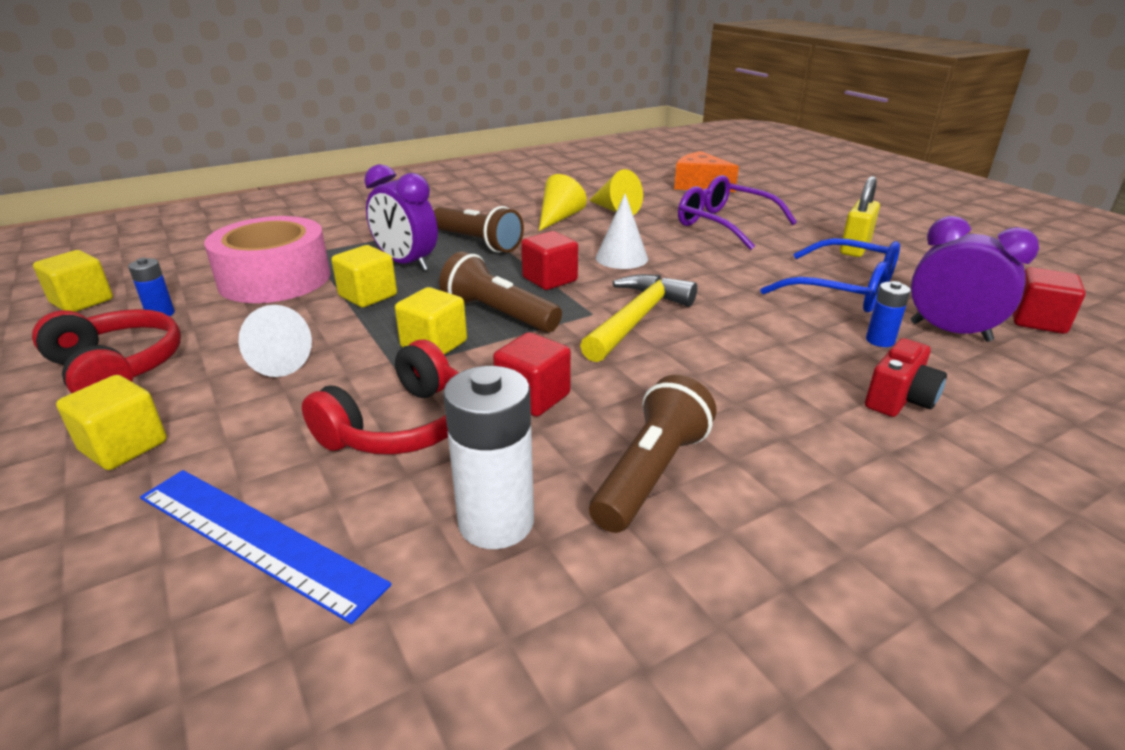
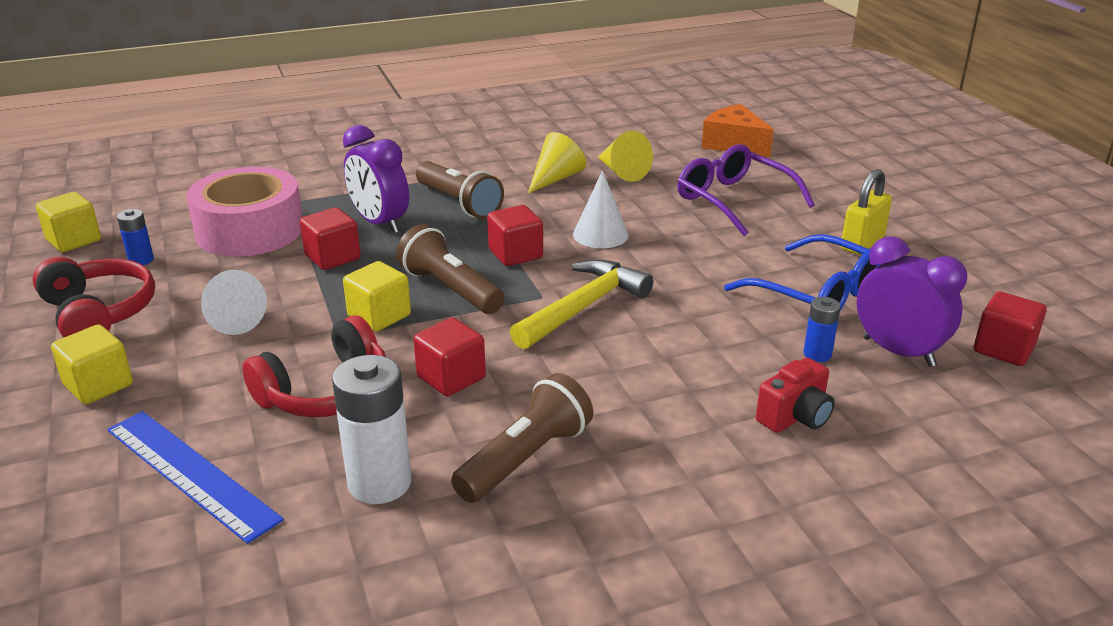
camera: 10 degrees right, 0 degrees up
yellow cube [331,245,397,308] -> red cube [300,207,361,270]

